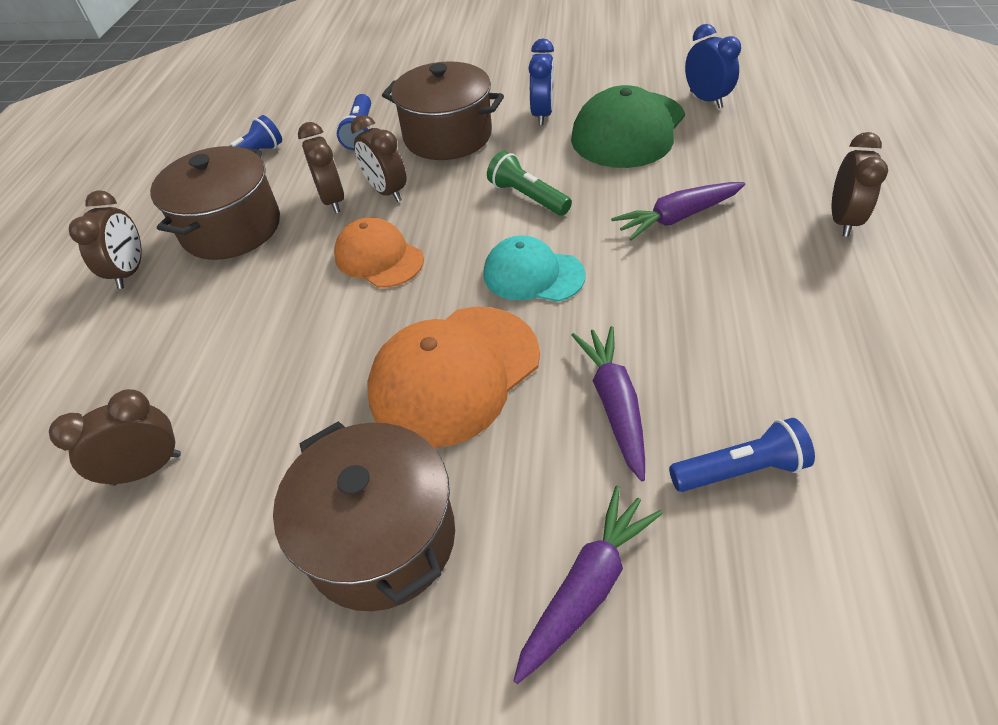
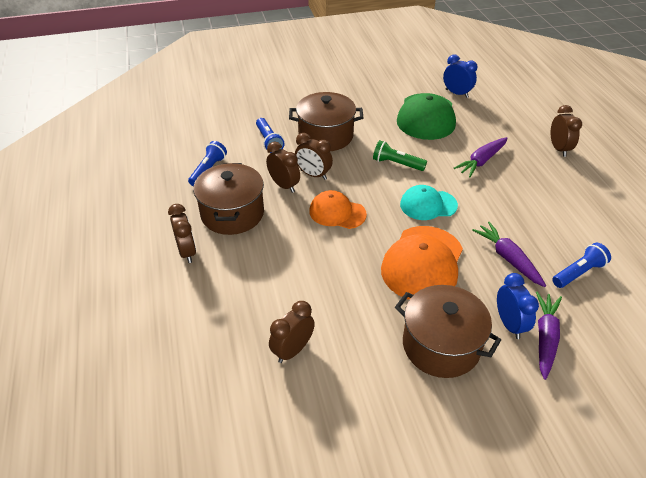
camera: 25 degrees left, 5 degrees down
blue clock [528,39,554,125] -> blue clock moved to [497,273,539,339]

